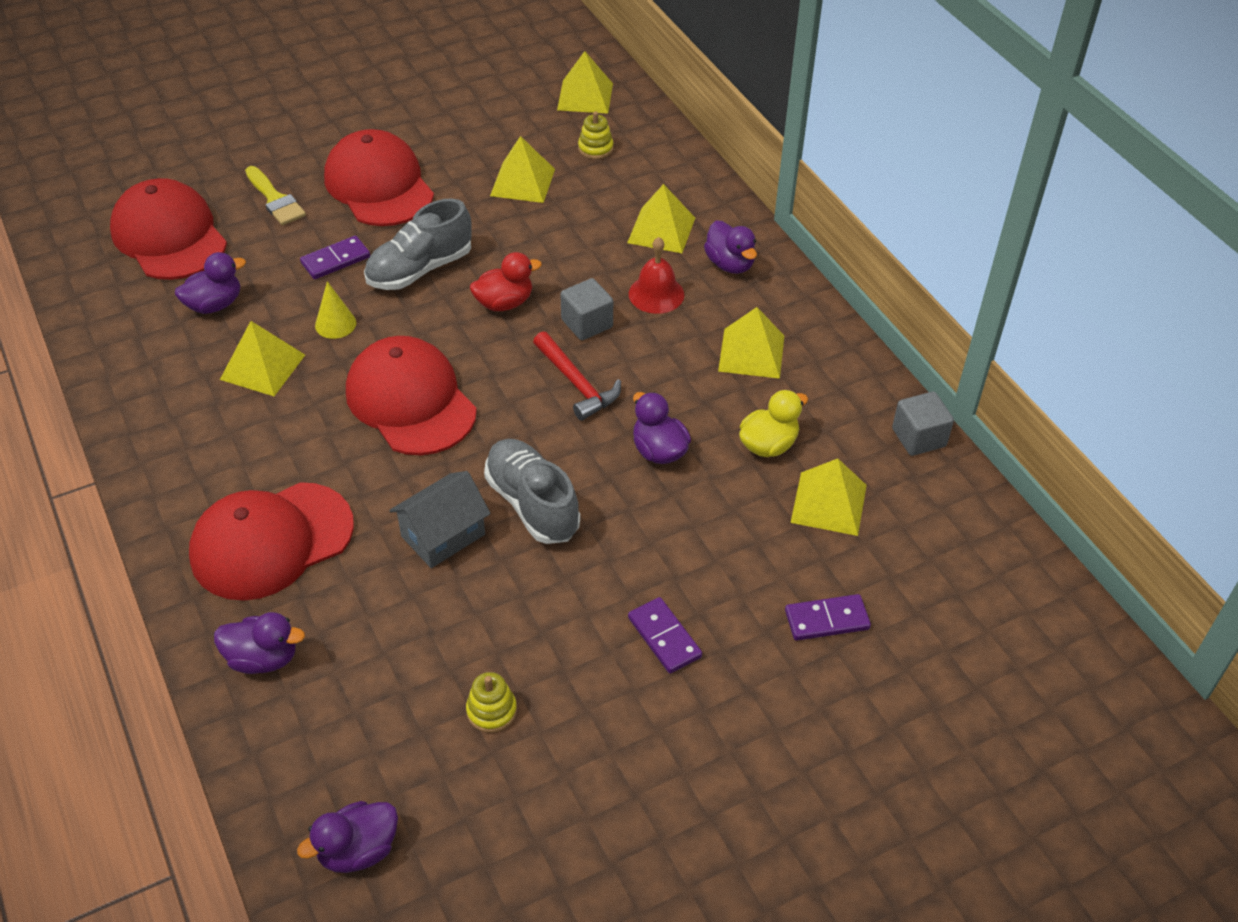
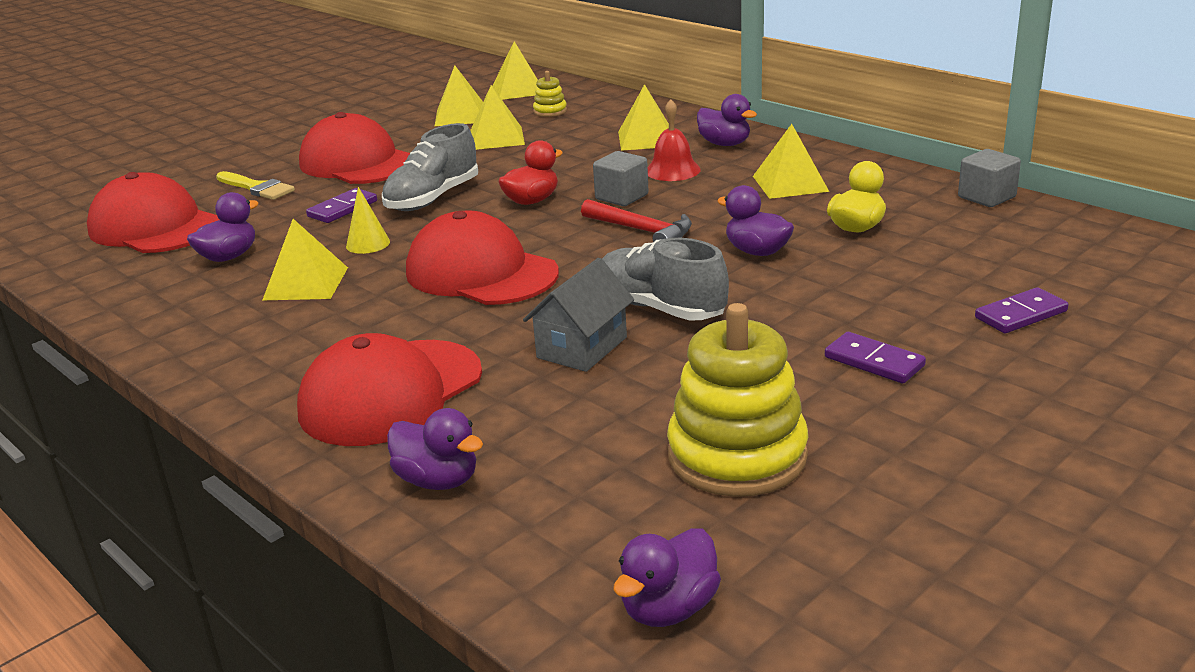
camera: 15 degrees left, 20 degrees down
purple duck [214,612,305,674] -> purple duck turned 45 degrees clockwise [387,408,483,490]
yellow stacking toy [466,672,517,733] -> yellow stacking toy [667,303,808,497], size x2.26
yellow pyramid [791,458,867,536] -> yellow pyramid moved to [435,66,483,126]

